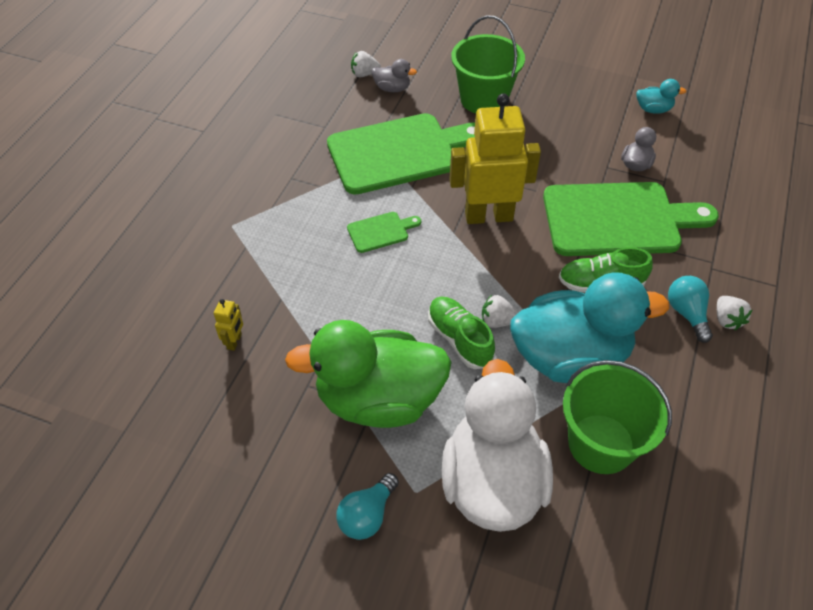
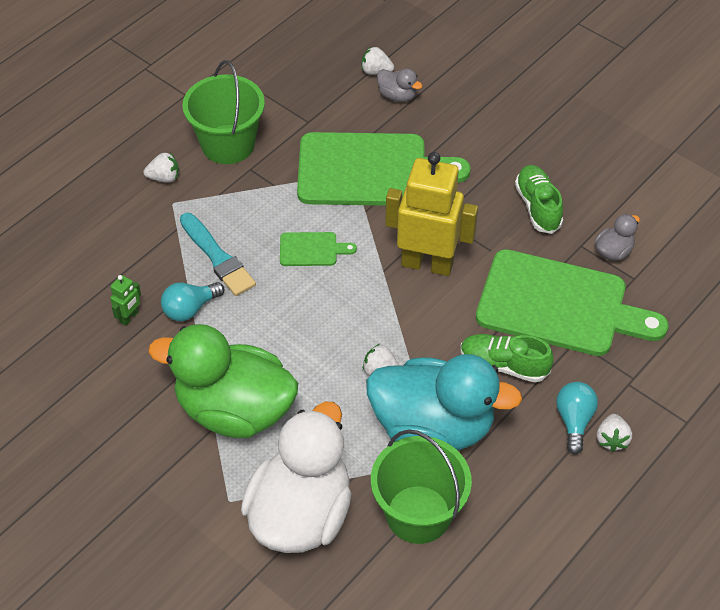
camera: 20 degrees right, 0 degrees up
yellow robot [214,299,243,351] -> green robot [110,275,141,326]
turquoise light bulb [336,473,399,540] -> turquoise light bulb moved to [161,282,225,321]
green shoe [428,297,495,369] -> green shoe moved to [515,165,563,234]
green bucket [451,15,525,113] -> green bucket moved to [182,60,265,164]
turquoise duck [636,79,686,114] -> none
none -> white strawberry [144,153,179,183]
none -> turquoise brush [180,213,256,296]

